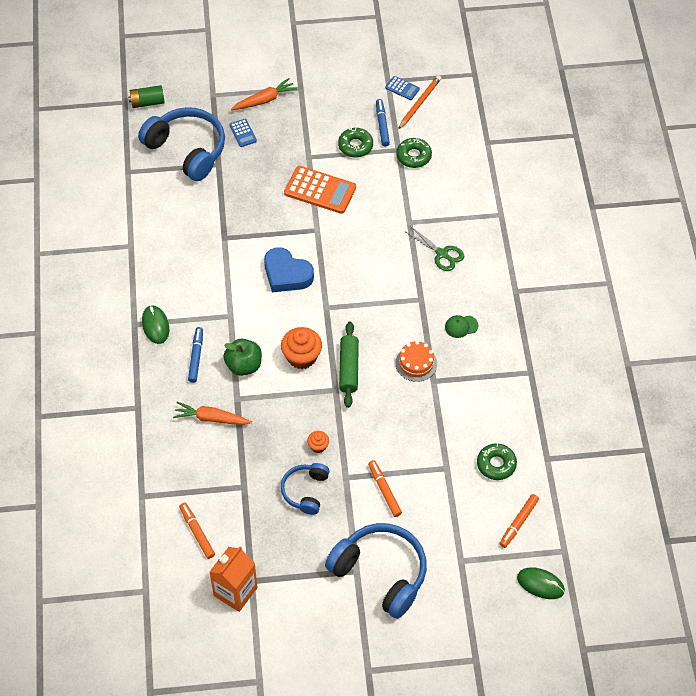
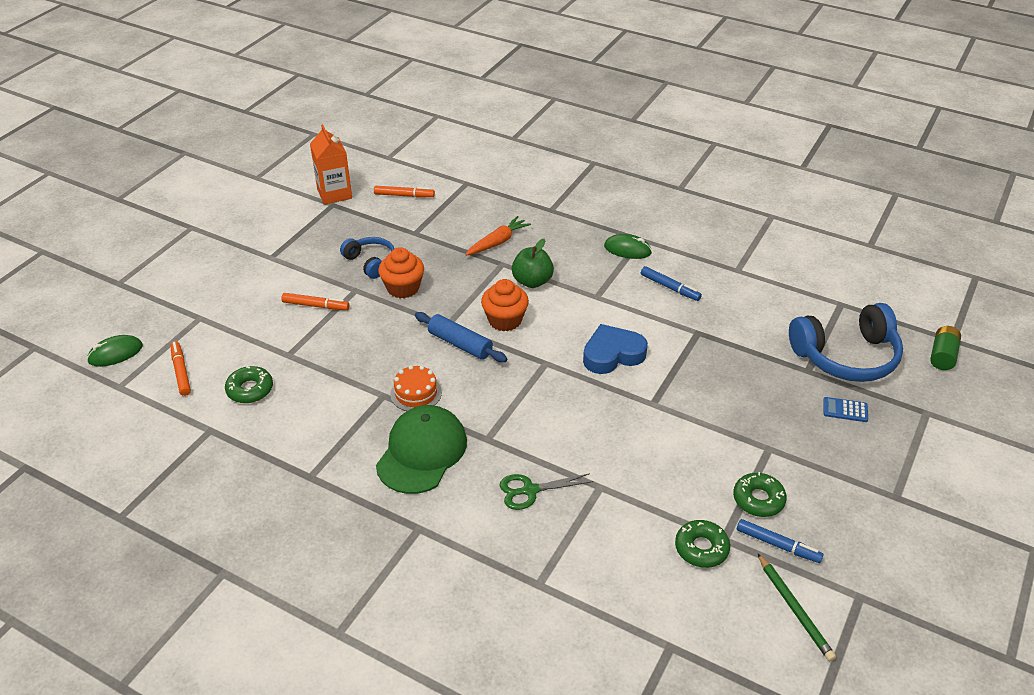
camera: 125 degrees right, 15 degrees down
blue marker [188,327,203,383] -> blue marker moved to [641,266,702,301]
orange carrot [231,78,297,110] -> none
orange calculator [284,166,356,214] -> none
orange cupcake [307,431,329,453] -> orange cupcake [378,247,424,298], size x1.93
blue headphones [325,523,427,619] -> none
green rolling pin [339,322,359,408] -> blue rolling pin [415,312,507,362]
blue calculator [385,76,420,100] -> none
orange pencil [398,75,441,129] -> green pencil [757,553,836,661]
green cap [445,315,478,338] -> green cap [376,405,467,494], size x2.43

